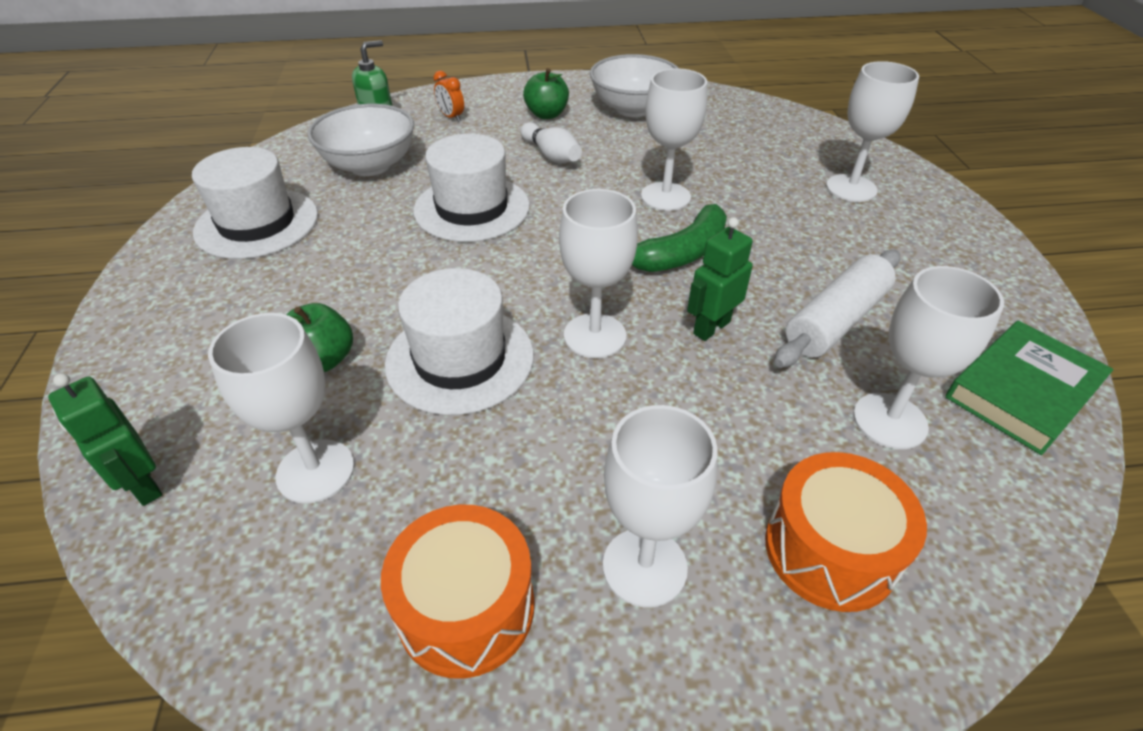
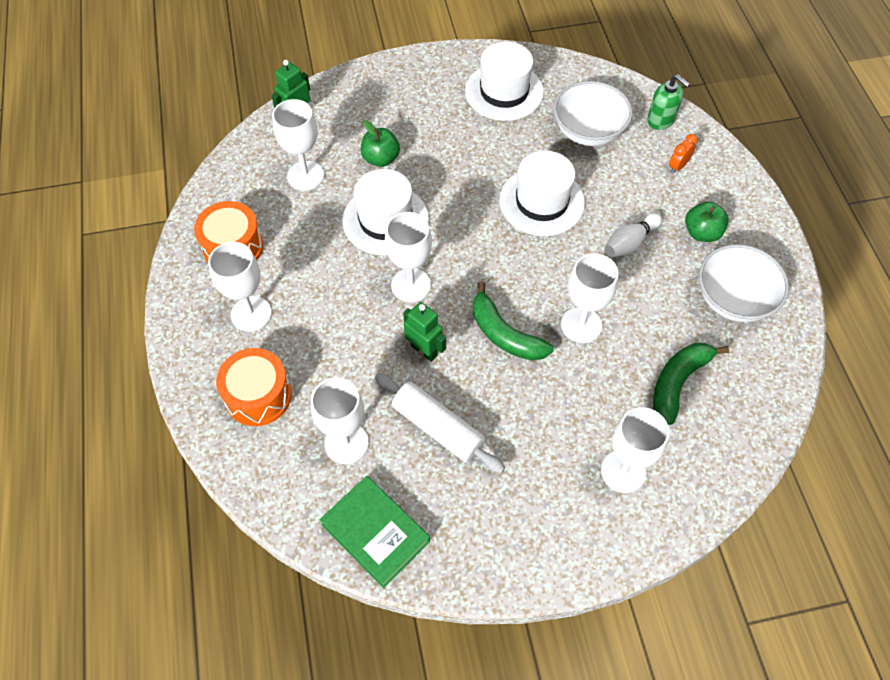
camera: 85 degrees right, 15 degrees up
none -> green banana [653,343,729,425]

